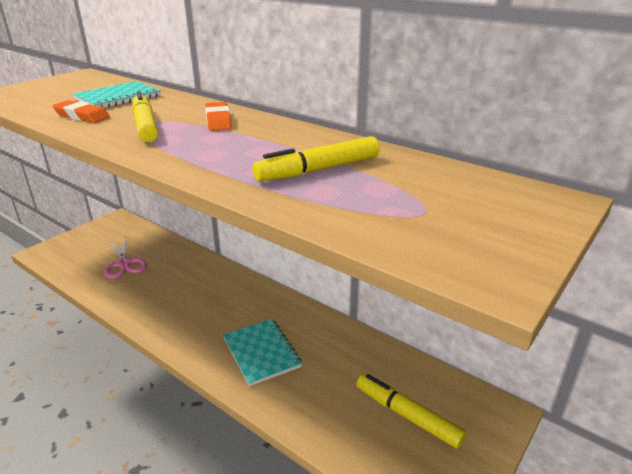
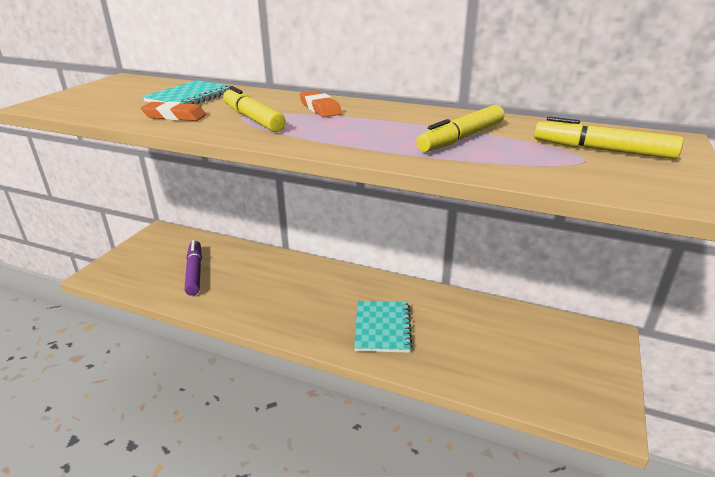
camera: 15 degrees left, 0 degrees up
pink scissors [104,237,147,279] -> purple marker [184,240,202,296]
turquoise notebook [223,319,302,386] -> turquoise notebook turned 45 degrees clockwise [354,301,412,353]
yellow marker [356,374,466,449] -> yellow marker moved to [534,117,683,159]

